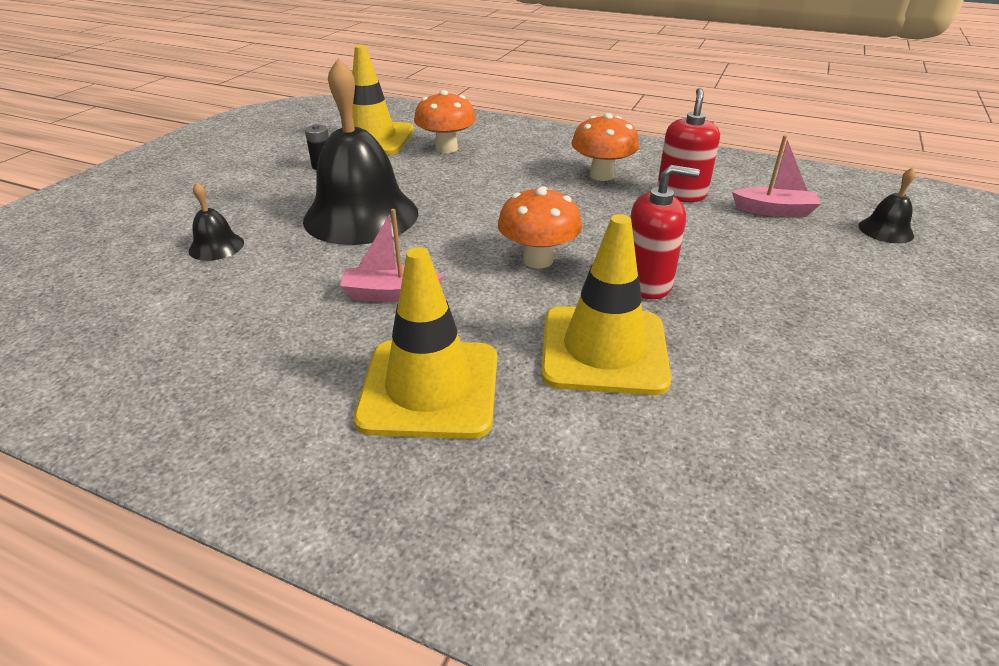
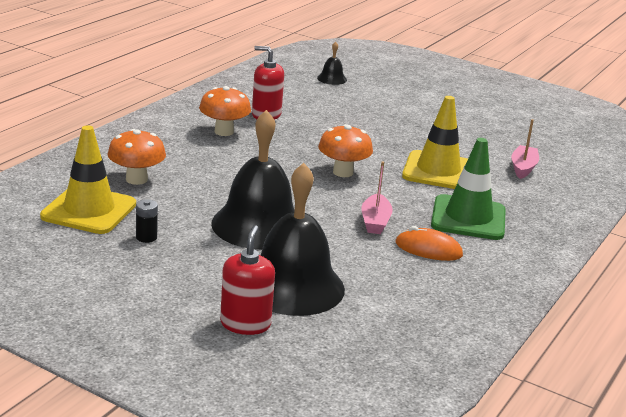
camera: 85 degrees left, 10 degrees down
black bell [189,182,244,261] -> black bell [261,163,345,316], size x2.33
yellow traffic cone [354,247,497,439] -> green traffic cone [431,138,506,240]
red soap dispenser [630,165,700,299] -> red soap dispenser moved to [220,225,275,335]
pink boat [732,135,821,217] -> pink boat moved to [511,119,539,179]
none -> orange mouse [395,226,463,261]

